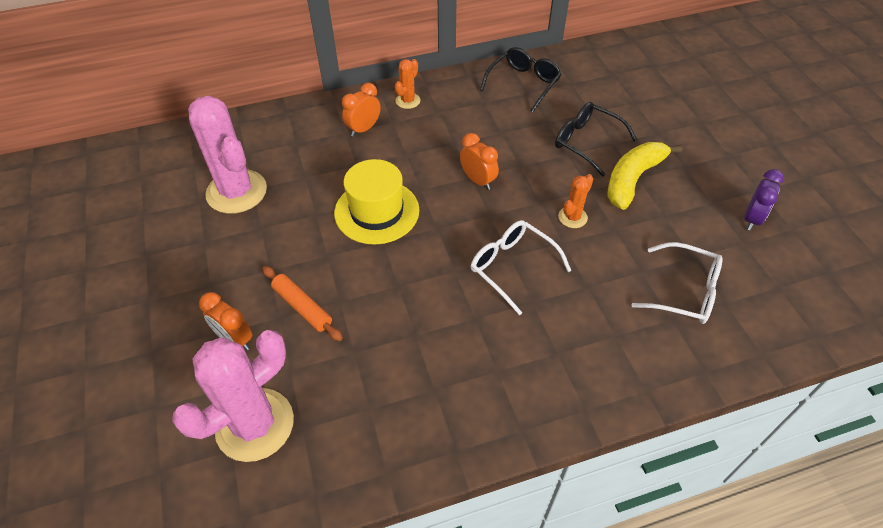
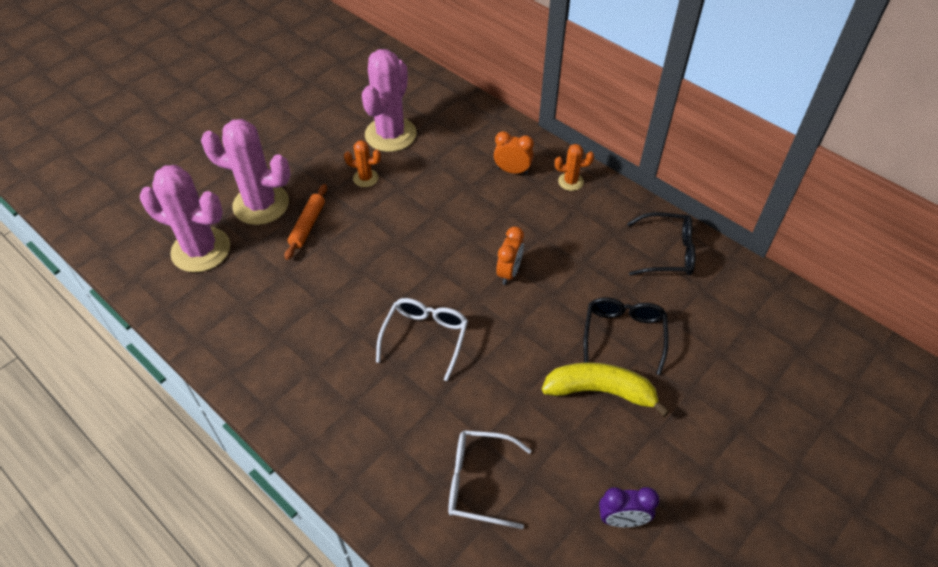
camera: 60 degrees right, 0 degrees up
orange clock [199,292,252,351] -> pink cactus [201,119,290,225]
yellow hat [334,159,419,244] -> none
orange cactus [558,174,593,228] -> orange cactus moved to [344,140,381,187]
white glasses [632,242,723,324] -> white glasses turned 105 degrees clockwise [448,430,532,529]

